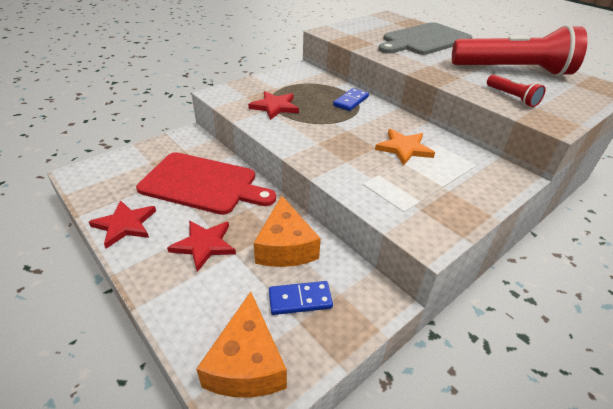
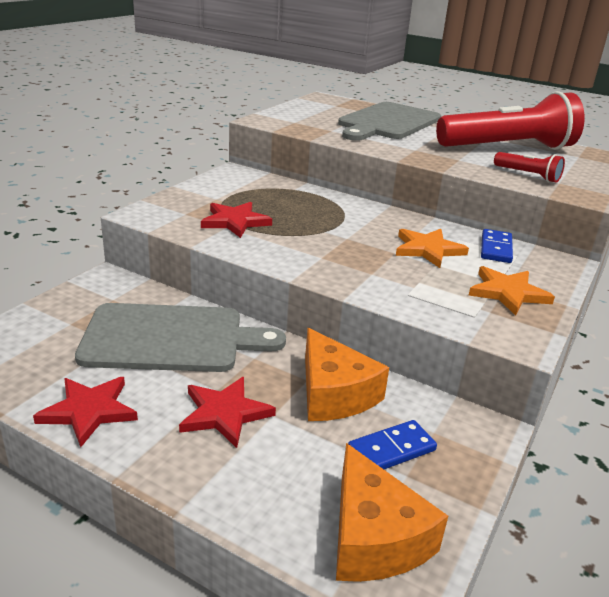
camera: 20 degrees left, 10 degrees down
red cutting board [136,152,276,215] -> grey cutting board [75,303,286,372]
blue domino [333,88,369,111] -> blue domino moved to [481,229,513,263]
none -> orange star [468,266,555,316]

